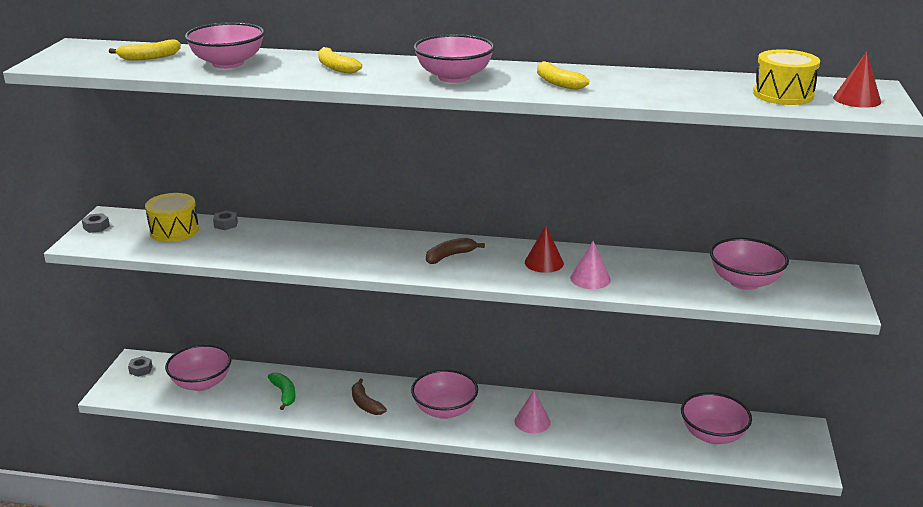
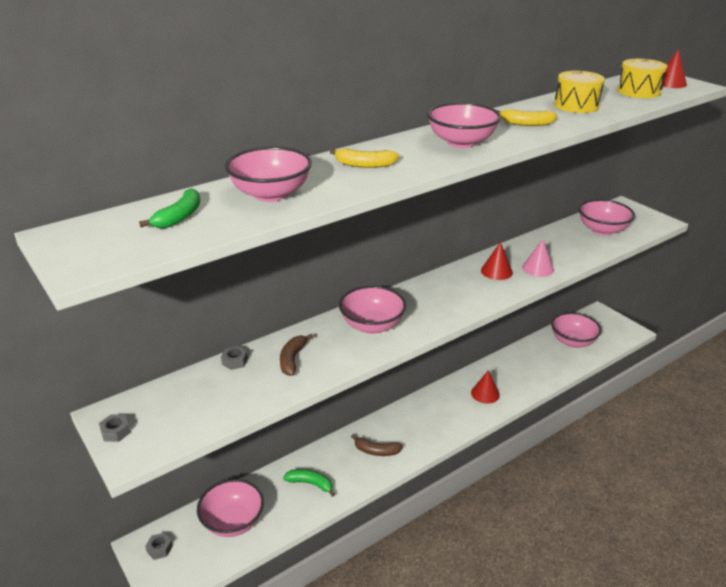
camera: 45 degrees left, 5 degrees up
yellow banana [109,39,181,61] -> green banana [139,188,200,228]
yellow drum [145,193,199,242] -> yellow drum moved to [554,71,605,113]
pink bowl [411,369,478,419] -> pink bowl moved to [339,286,406,334]
brown banana [426,238,485,264] -> brown banana moved to [280,334,313,376]
pink cone [514,390,551,433] -> red cone [471,370,500,404]

